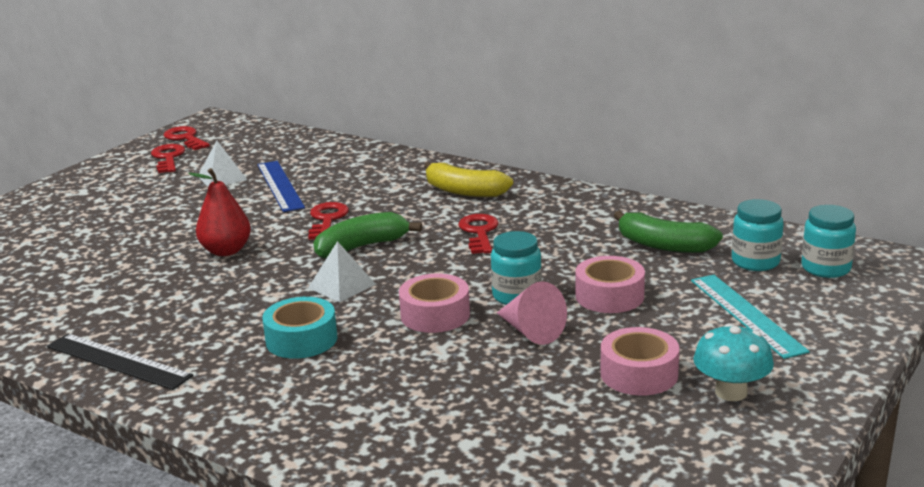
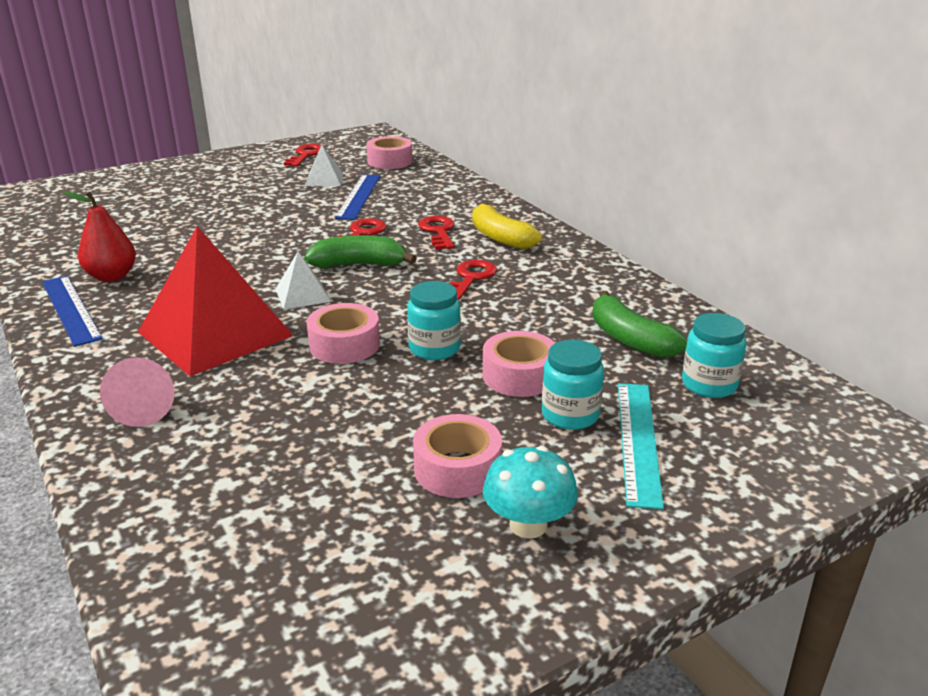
camera: 25 degrees right, 5 degrees up
black ruler [47,333,194,390] -> blue ruler [42,276,103,347]
red key [164,126,210,150] -> red key moved to [418,216,455,250]
red pear [189,168,251,256] -> red pear moved to [64,191,136,282]
turquoise tape [262,297,337,359] -> red pyramid [138,226,294,376]
pink cone [497,281,567,345] -> pink cone moved to [100,357,175,427]
turquoise jar [801,205,856,278] -> turquoise jar moved to [542,340,604,430]
none -> pink tape [366,136,413,169]

